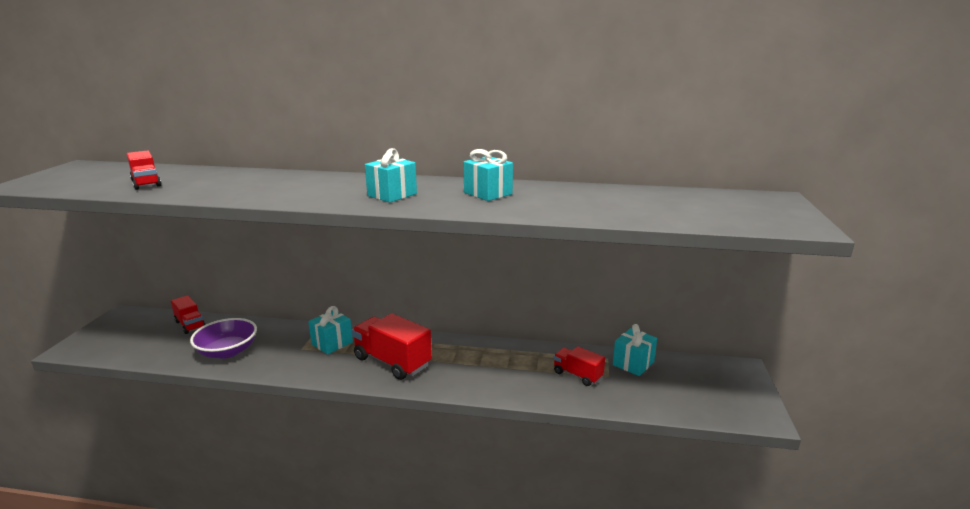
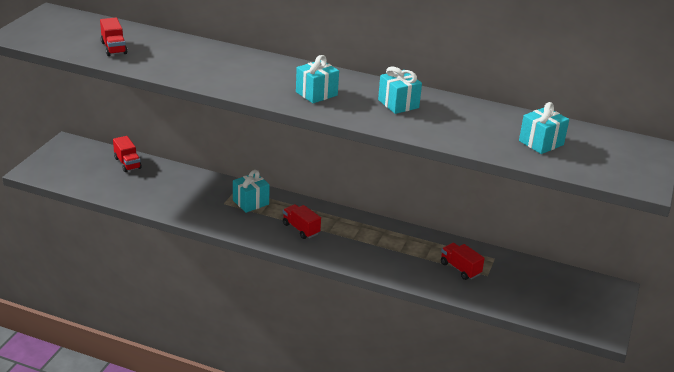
camera: 10 degrees right, 10 degrees up
purple bowl [190,318,257,358] -> none
red truck [352,313,432,380] -> red truck [283,204,321,239], size x0.57
turquoise gift [613,324,657,376] -> turquoise gift moved to [519,102,569,154]

